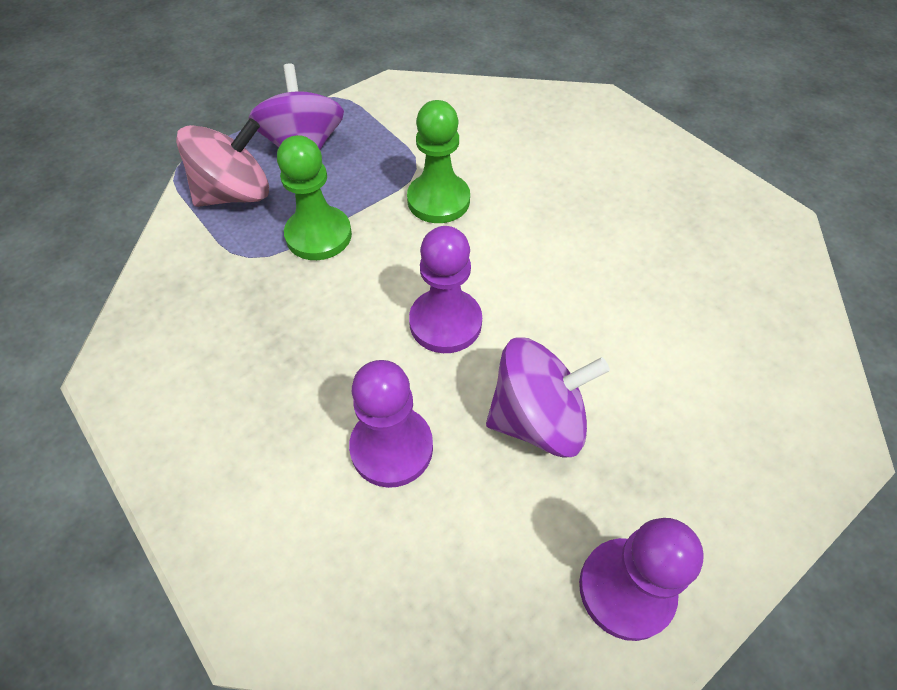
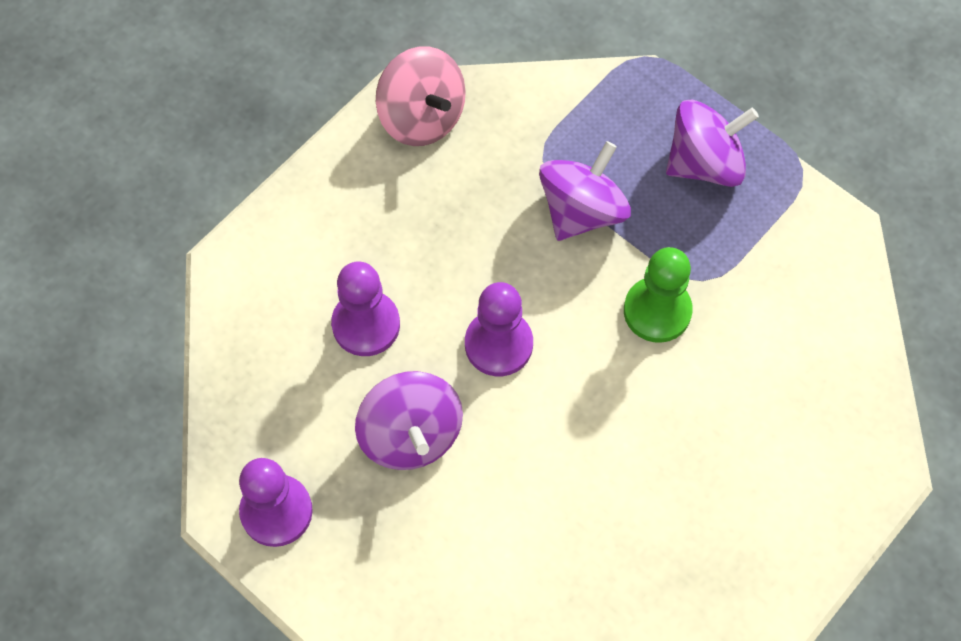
camera: 80 degrees right, 10 degrees up
pink spinning top [176,118,269,207] -> pink spinning top moved to [376,46,466,146]
green pawn [277,135,352,260] -> purple spinning top [539,141,631,241]

